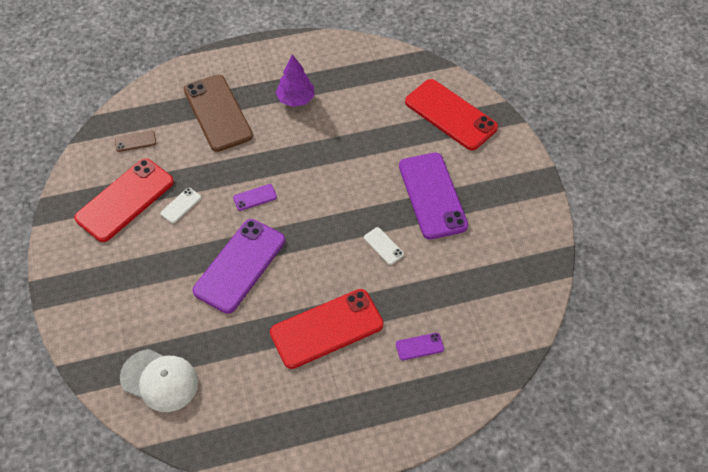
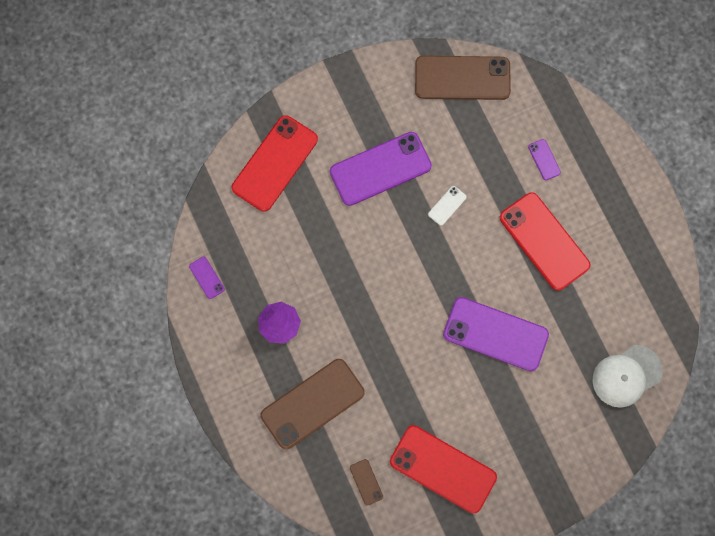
camera: 100 degrees left, 20 degrees up
white cap [120,349,198,412] -> white cap turned 135 degrees counterclockwise [592,345,663,408]
white phone [161,188,201,223] -> none
purple phone [233,184,277,211] -> purple phone moved to [189,257,225,299]
none -> brown phone [415,56,511,100]

